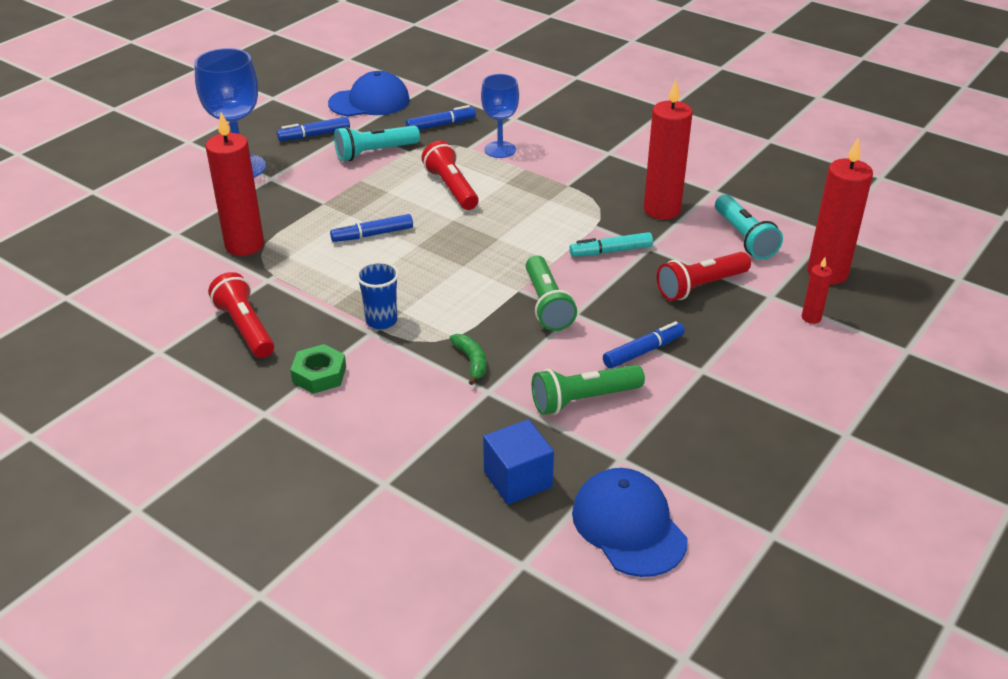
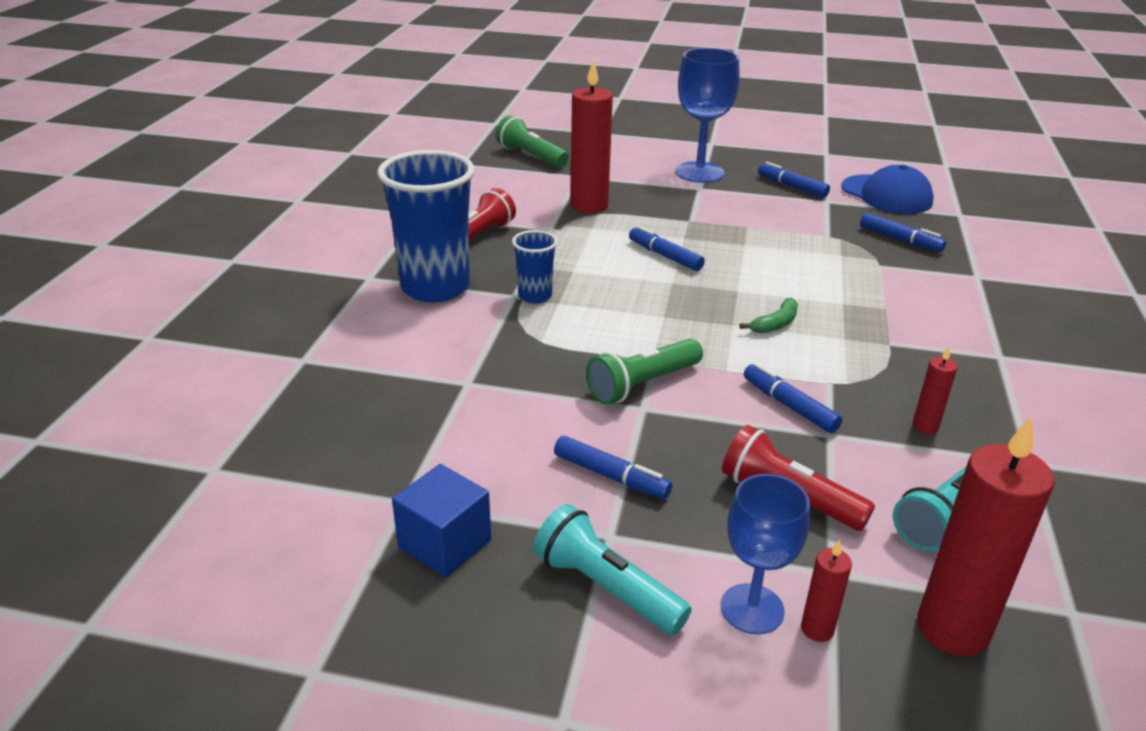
camera: 65 degrees right, 5 degrees down
green nut [290,344,346,394] -> blue cup [377,150,475,302]
turquoise flashlight [334,126,420,161] -> turquoise flashlight moved to [533,504,692,635]
red flashlight [422,141,479,210] -> none
green banana [449,334,486,385] -> green banana moved to [740,298,798,333]
blue goblet [481,74,519,158] -> blue goblet moved to [721,474,810,635]
blue cube [483,419,554,505] -> blue cube moved to [392,464,491,578]
green flashlight [532,365,645,415] -> green flashlight moved to [496,115,569,168]
turquoise marker [569,232,653,257] -> blue marker [744,363,842,433]
blue cap [572,468,688,577] -> none
red candle [644,80,692,219] -> red candle [913,346,957,434], size x0.47

